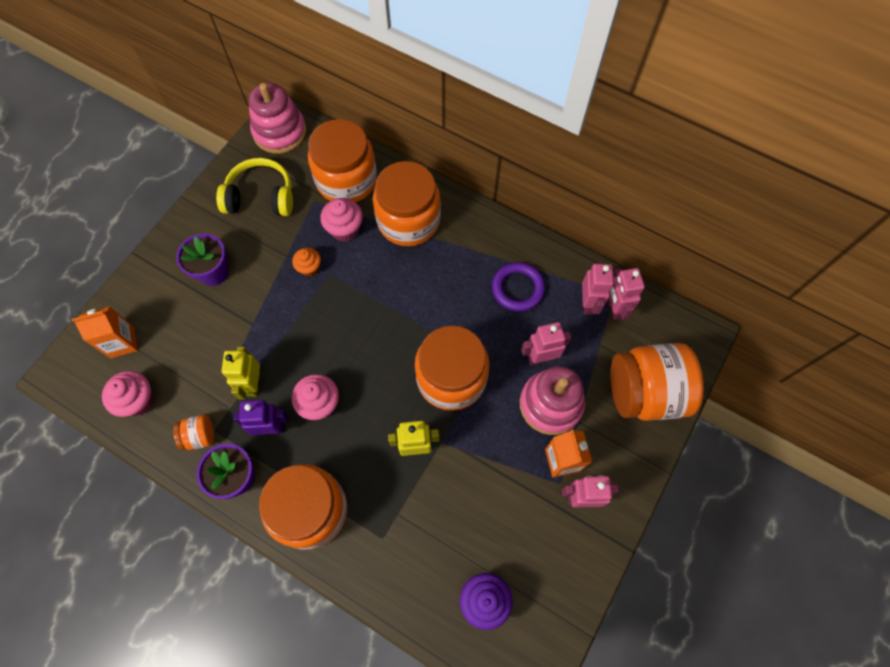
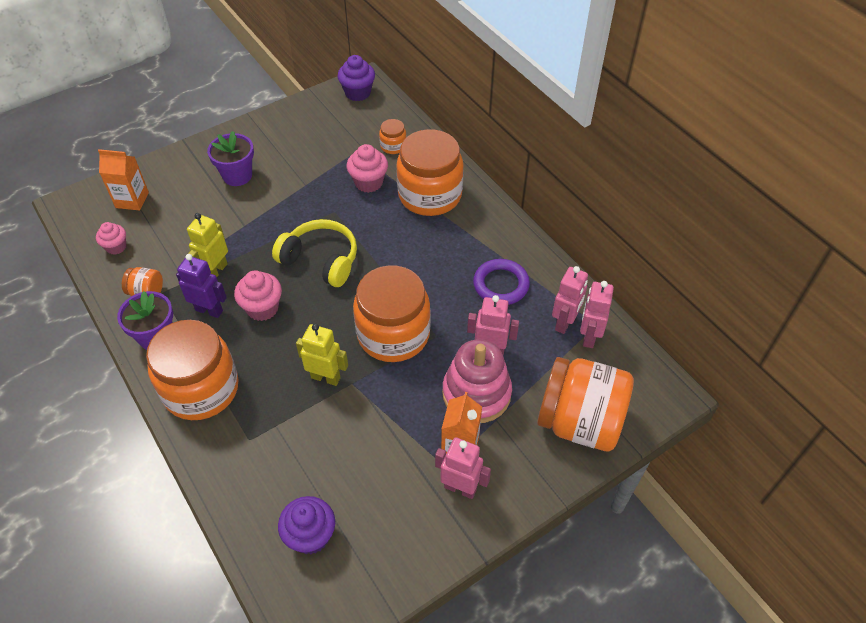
camera: 25 degrees right, 15 degrees down
pink cupcake [102,371,154,417] -> pink cupcake [96,222,126,255], size x0.67
yellow headphones [216,158,293,216] -> yellow headphones moved to [272,219,357,287]
pink stacking toy [249,83,306,154] -> purple cupcake [338,55,375,101]
orange cupcake [292,248,321,277] -> none
orange jar [308,119,377,202] -> orange jar [379,119,407,154], size x0.43

